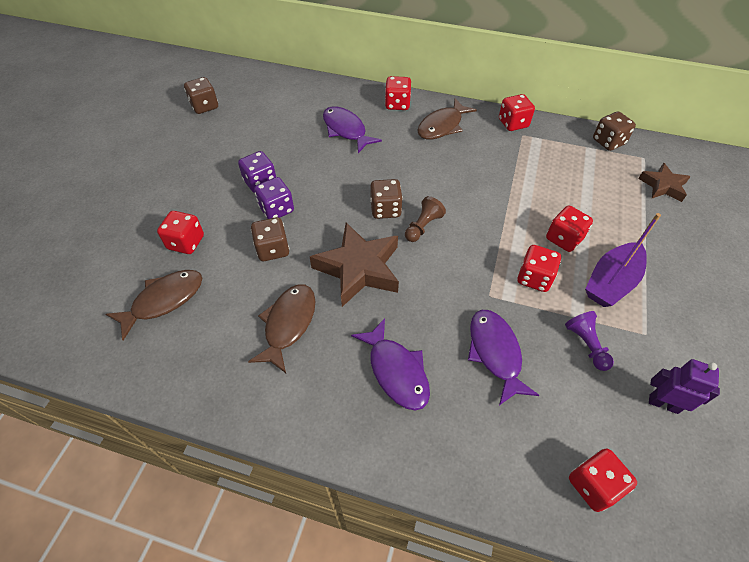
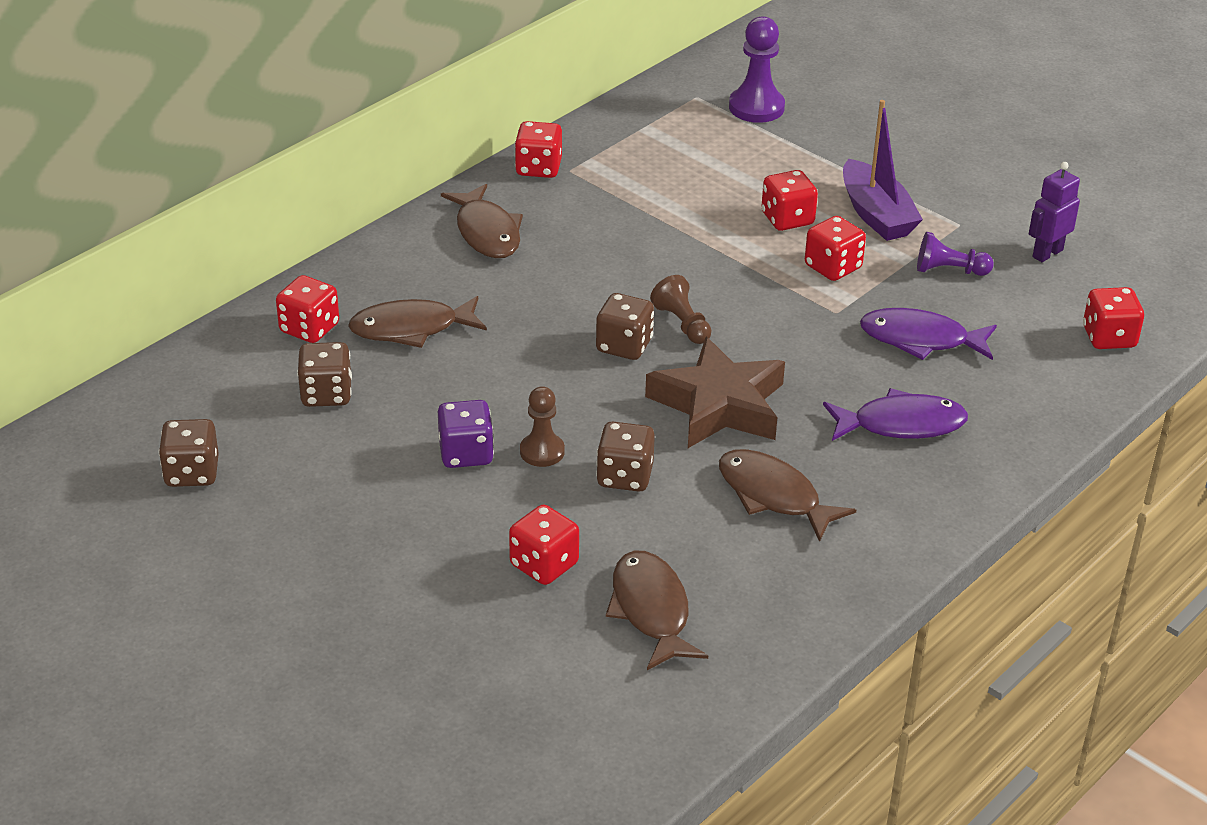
camera: 65 degrees left, 15 degrees down
purple dice [254,177,294,219] -> brown pawn [520,386,565,467]
purple fish [323,106,382,153] -> brown fish [348,296,487,348]
red dice [385,76,411,110] -> red dice moved to [276,275,339,343]
brown dice [593,111,636,151] -> brown dice moved to [297,342,352,407]
brown star [638,163,691,202] -> purple pawn [729,16,785,123]

